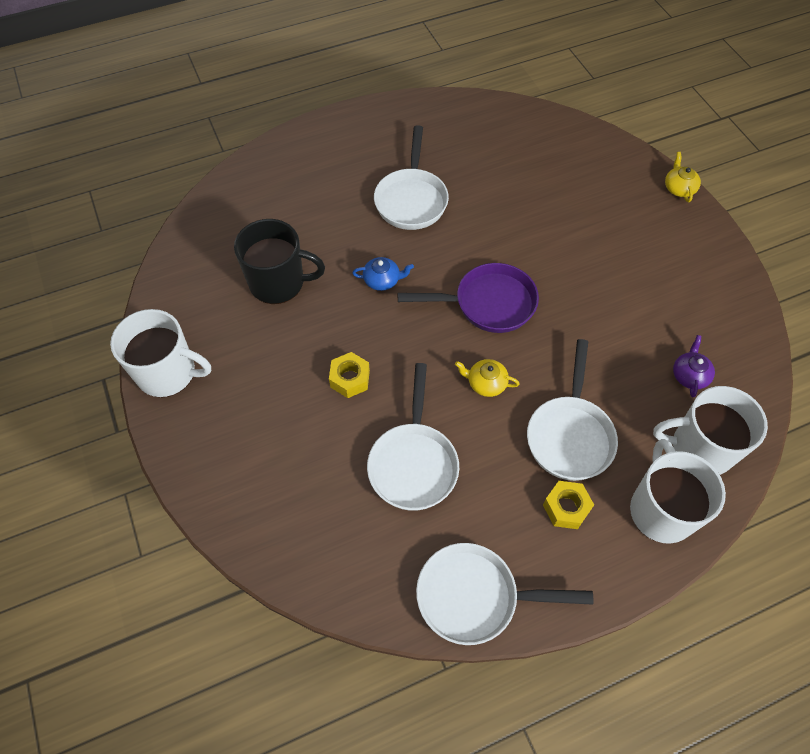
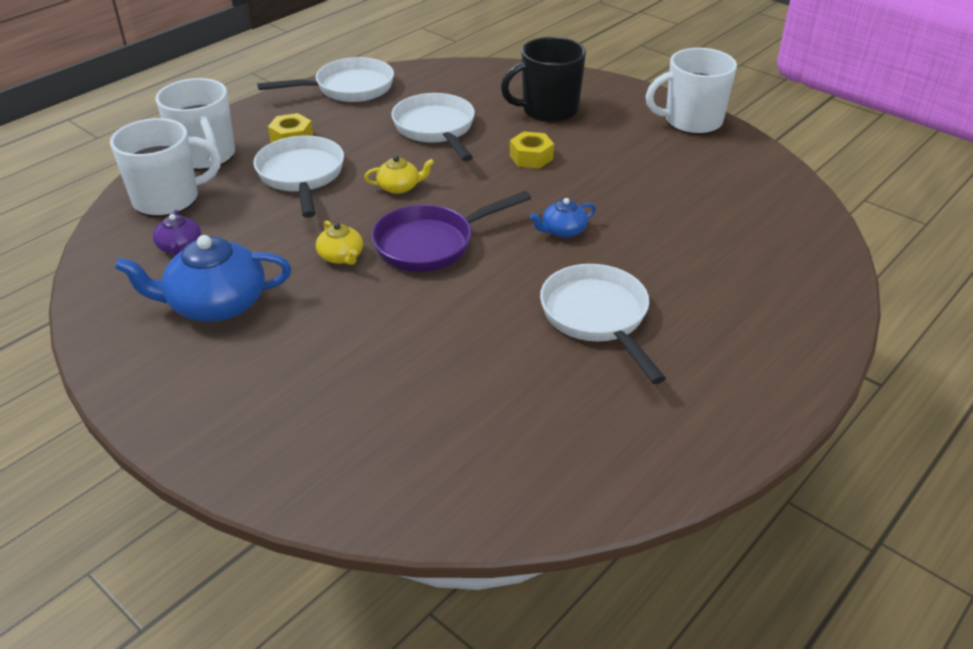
camera: 155 degrees right, 20 degrees down
black mug [234,219,325,304] -> black mug moved to [501,37,586,122]
yellow teapot [665,152,701,202] -> yellow teapot moved to [316,220,363,265]
none -> blue teapot [115,235,291,322]

